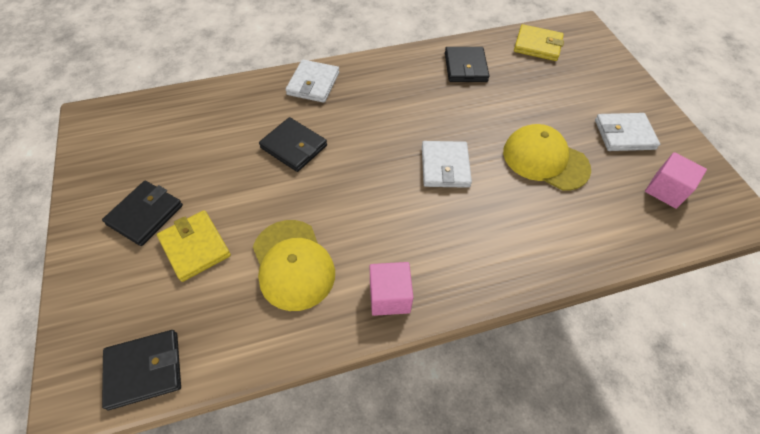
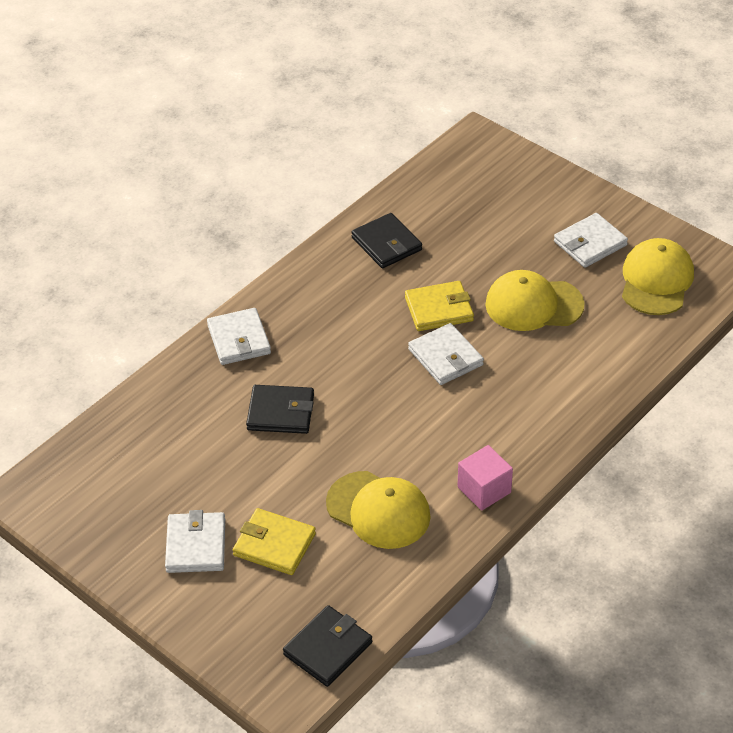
camera: 30 degrees left, 10 degrees down
black wallet [102,181,183,246] -> white wallet [165,510,225,573]
yellow wallet [514,24,564,61] -> yellow wallet moved to [405,281,474,331]
pink cube [645,152,707,209] -> yellow cap [622,238,694,315]

